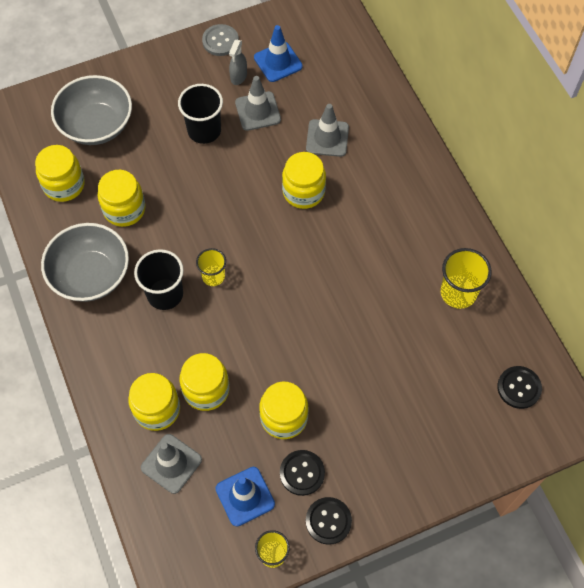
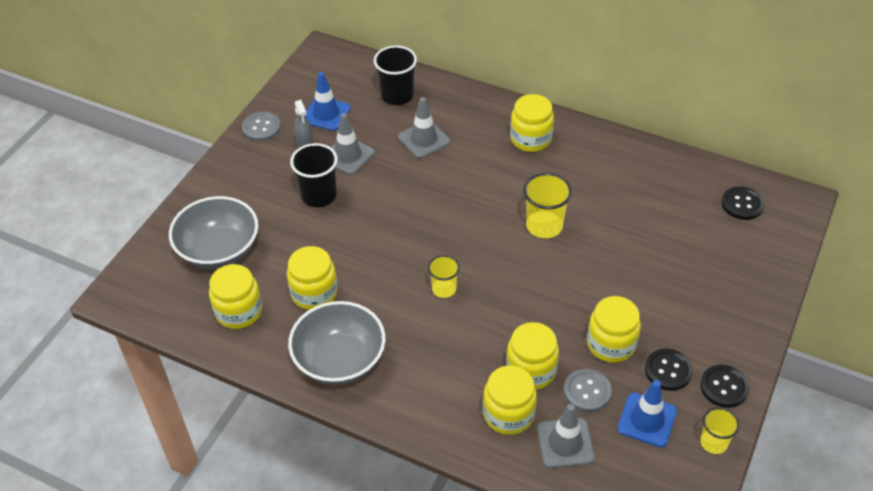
camera: 40 degrees left, 15 degrees down
black cup [134,249,184,310] -> black cup moved to [374,46,417,105]
yellow jar [282,152,326,209] -> yellow jar moved to [510,94,554,152]
yellow cup [441,248,492,309] -> yellow cup moved to [523,173,572,238]
none -> grey button [564,369,612,412]

